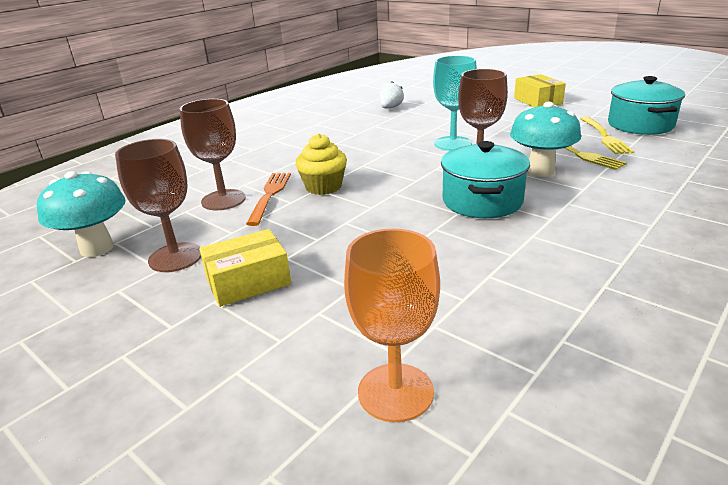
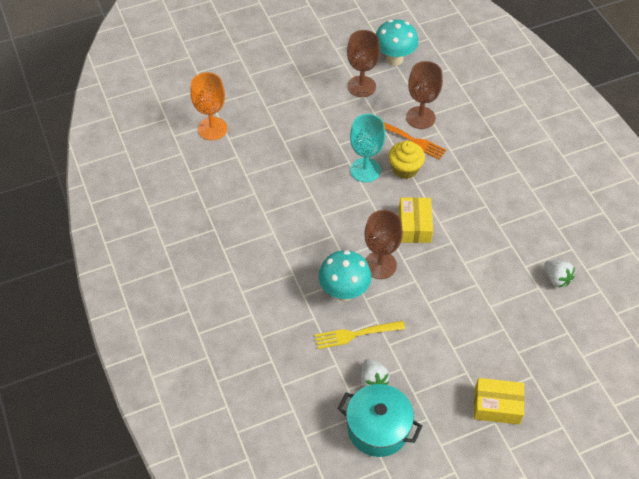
camera: 115 degrees right, 25 degrees up
yellow box [199,229,291,307] -> yellow box moved to [399,197,433,243]
turquoise goblet [433,55,477,151] -> turquoise goblet moved to [350,114,386,182]
turquoise pot [441,141,530,218] -> none
yellow fork [580,116,634,154] -> white strawberry [361,359,389,387]

